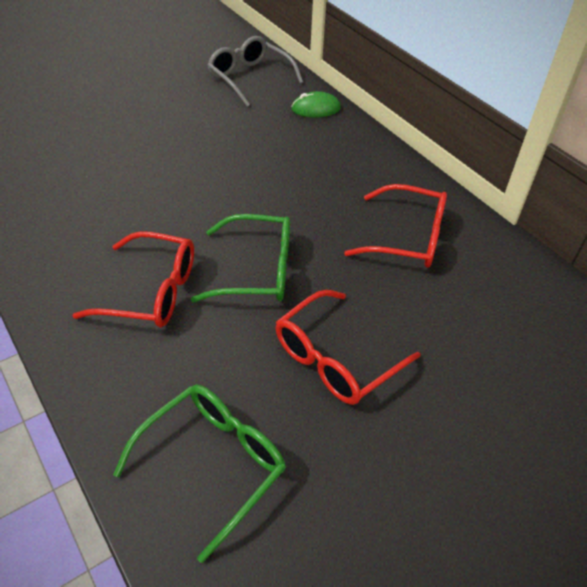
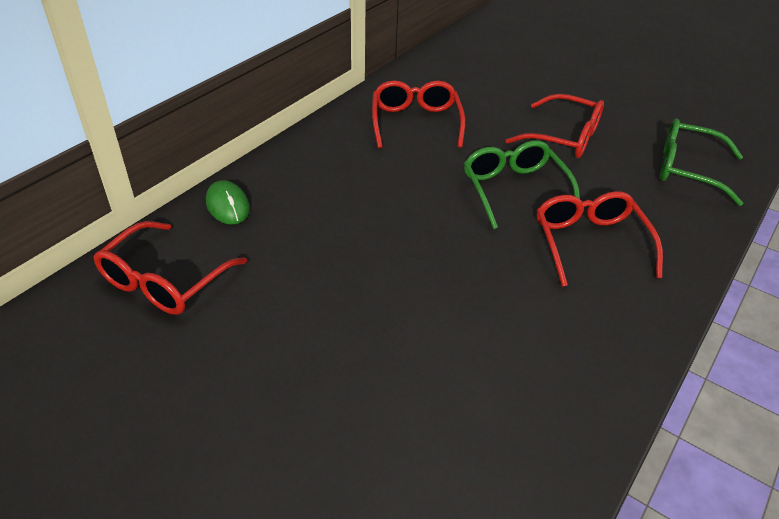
camera: 110 degrees left, 5 degrees down
grey glasses [207,36,303,107] -> red glasses [94,221,247,315]

